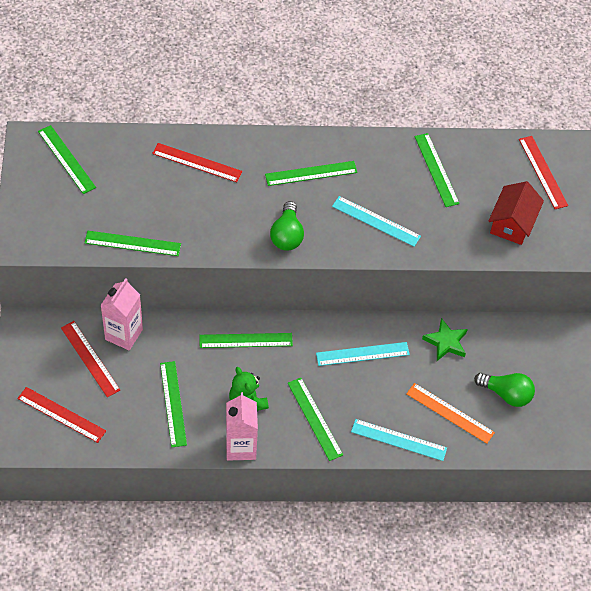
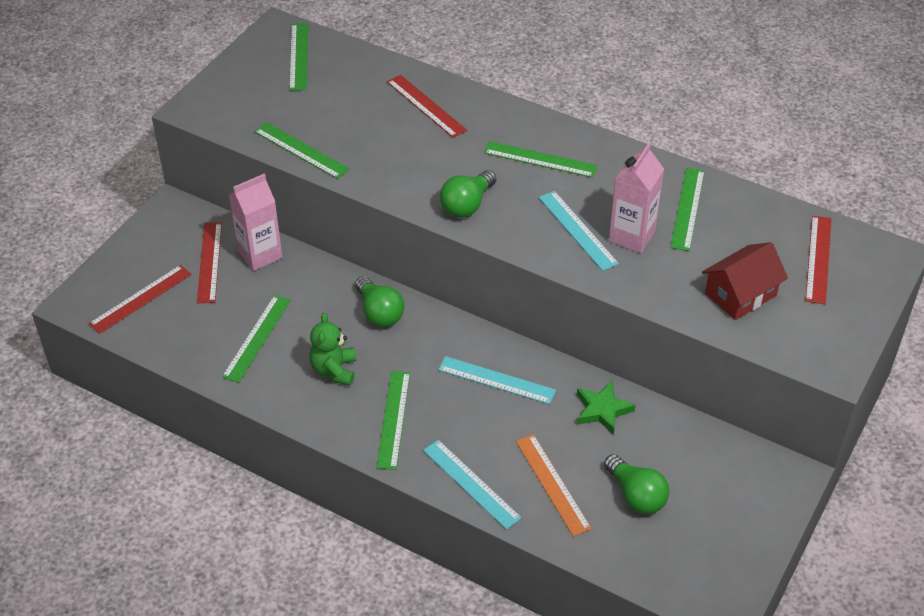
camera: 35 degrees right, 10 degrees down
red ruler [17,387,106,443] -> red ruler turned 75 degrees clockwise [89,265,192,334]
green ruler [199,333,293,348] -> green light bulb [355,276,404,327]
pink carton [226,392,258,461] -> pink carton moved to [609,143,664,253]

